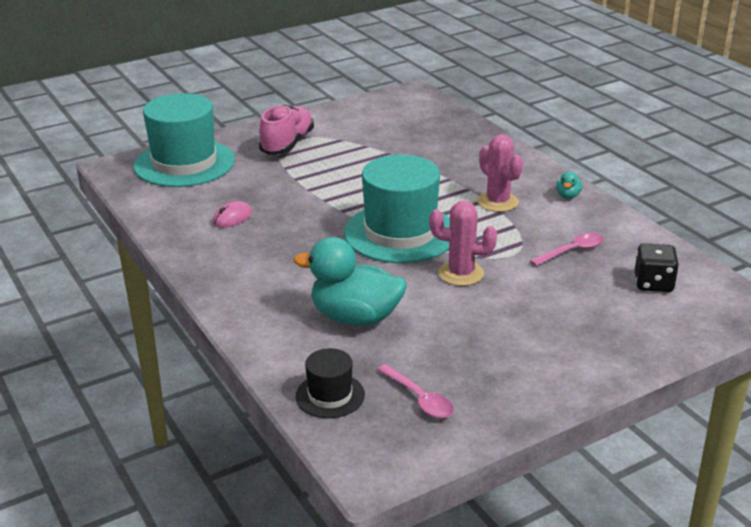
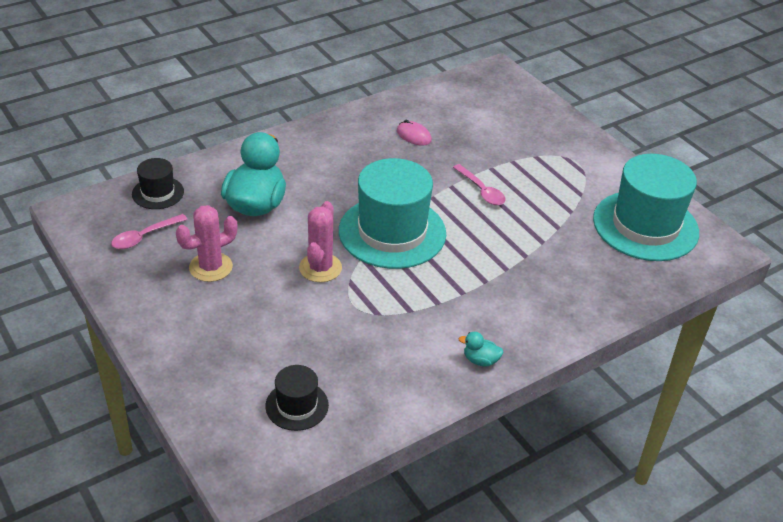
camera: 85 degrees right, 10 degrees up
turquoise hat [133,93,235,187] -> turquoise hat moved to [593,154,699,261]
pink shoe [259,105,314,155] -> none
pink cactus [478,134,523,212] -> pink cactus moved to [176,205,238,282]
pink spoon [530,233,604,266] -> pink spoon moved to [453,164,506,205]
black dice [635,243,679,292] -> black hat [266,365,329,431]

